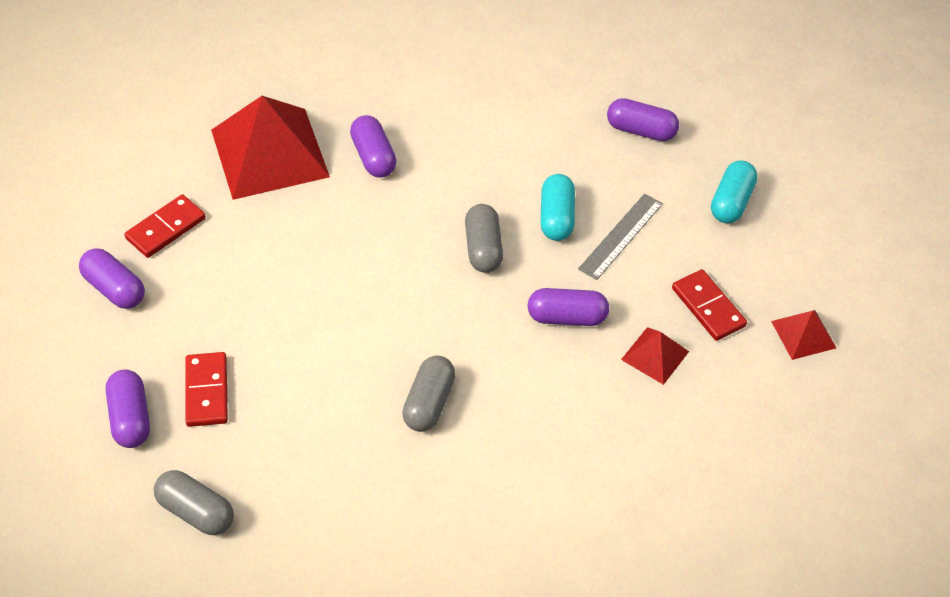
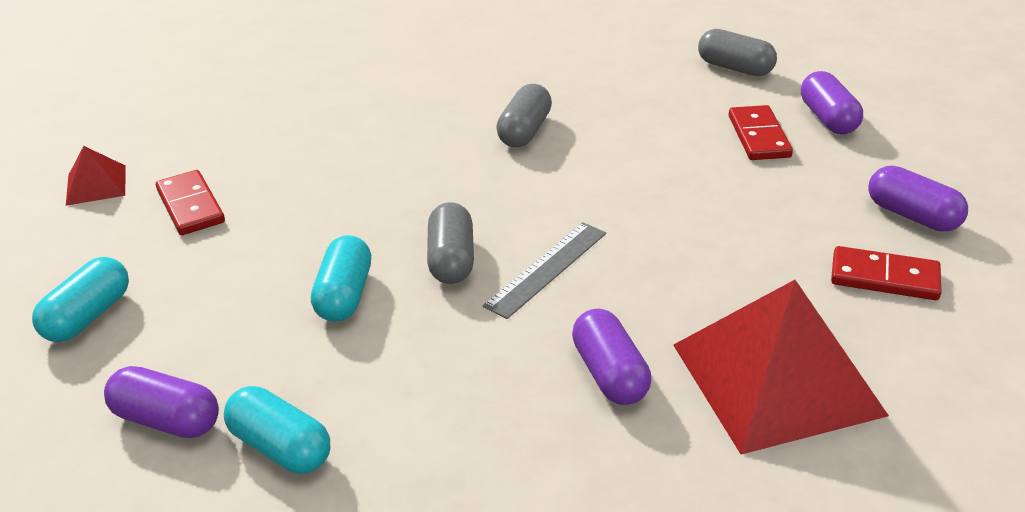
camera: 175 degrees left, 15 degrees down
red domino [124,194,206,258] -> red domino turned 60 degrees clockwise [831,246,941,300]
purple capsule [528,288,609,326] -> none
grey ruler [578,193,663,280] -> grey ruler moved to [483,222,606,319]
red pyramid [621,327,689,385] -> none
none -> turquoise capsule [224,386,330,473]

